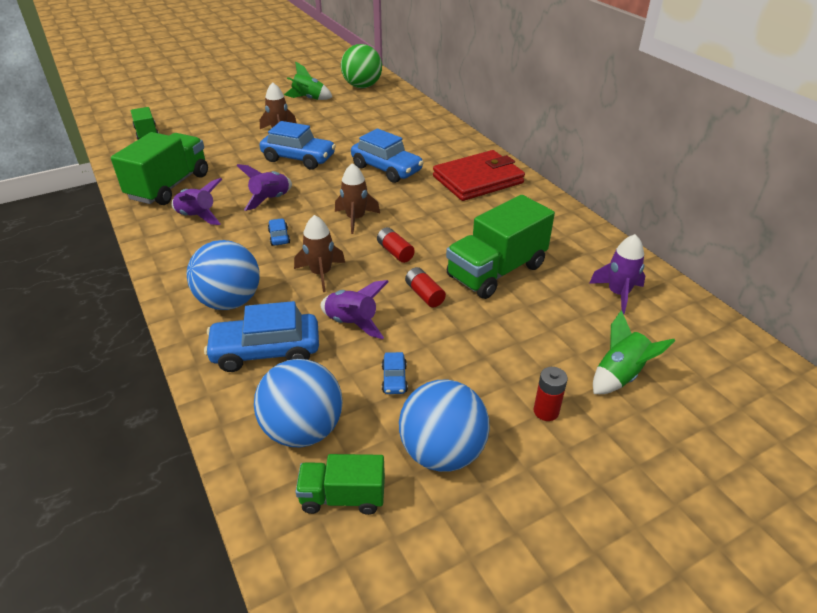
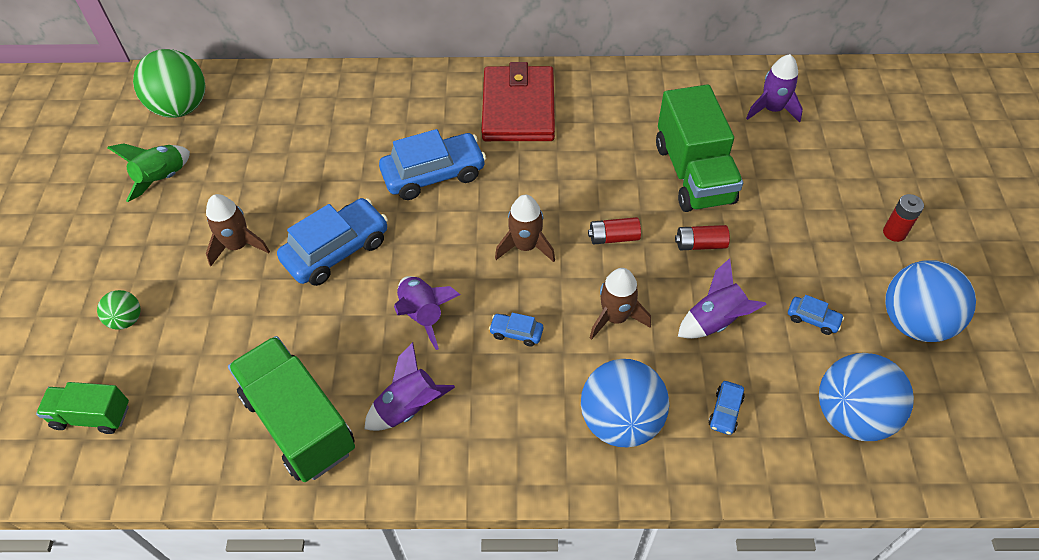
camera: 60 degrees left, 15 degrees up
blue car [204,301,319,372] -> blue car [708,381,745,435], size x0.45
green truck [295,454,385,515] -> none
green rocket [593,310,676,394] -> none
none -> green ball [97,290,141,330]

